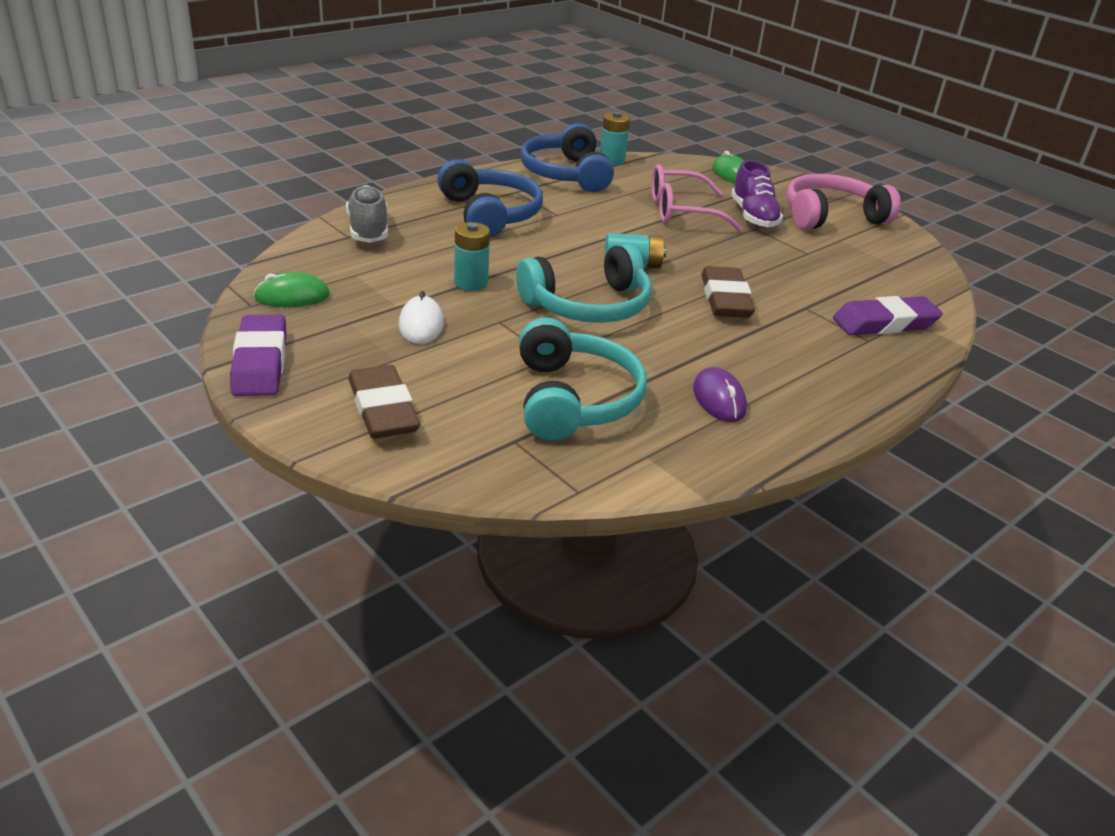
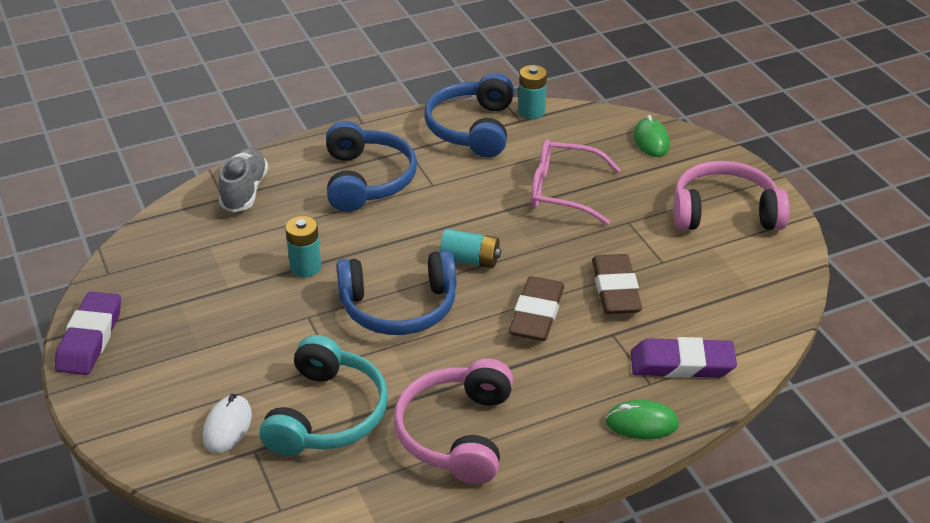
camera: 20 degrees right, 5 degrees up
green mouse [254,272,330,307] -> green mouse moved to [605,400,679,439]
brown eraser [348,365,420,439] -> brown eraser moved to [592,254,642,314]
white mouse [399,291,444,344] -> white mouse moved to [203,394,252,453]
turquoise headphones [516,244,652,323] -> blue headphones [336,250,456,335]
purple mouse [693,367,747,422] -> pink headphones [394,358,513,484]
purple shoe [731,160,783,228] -> none

